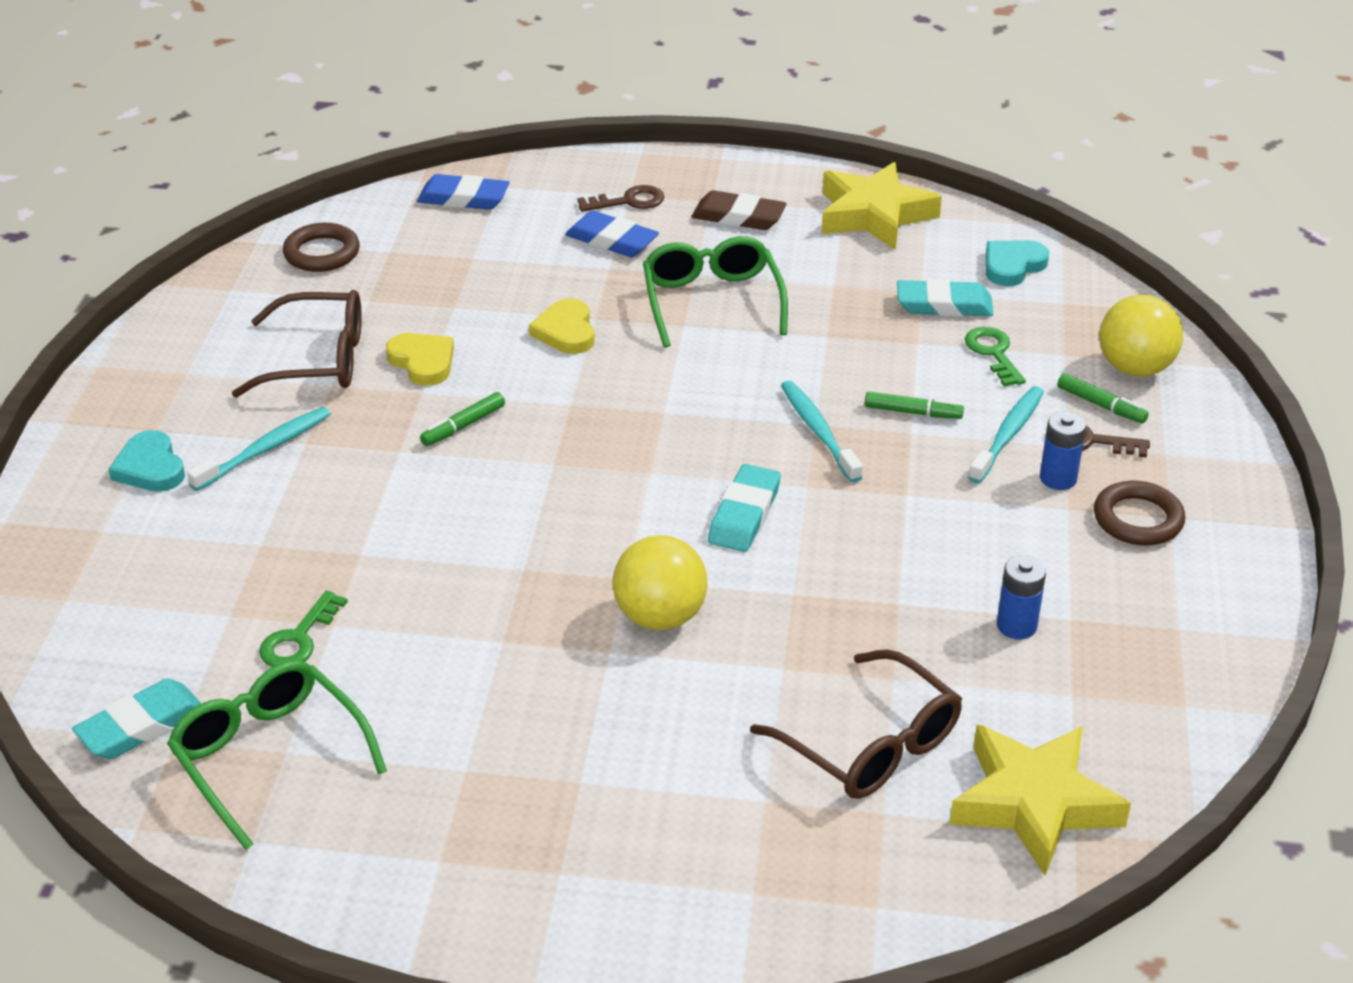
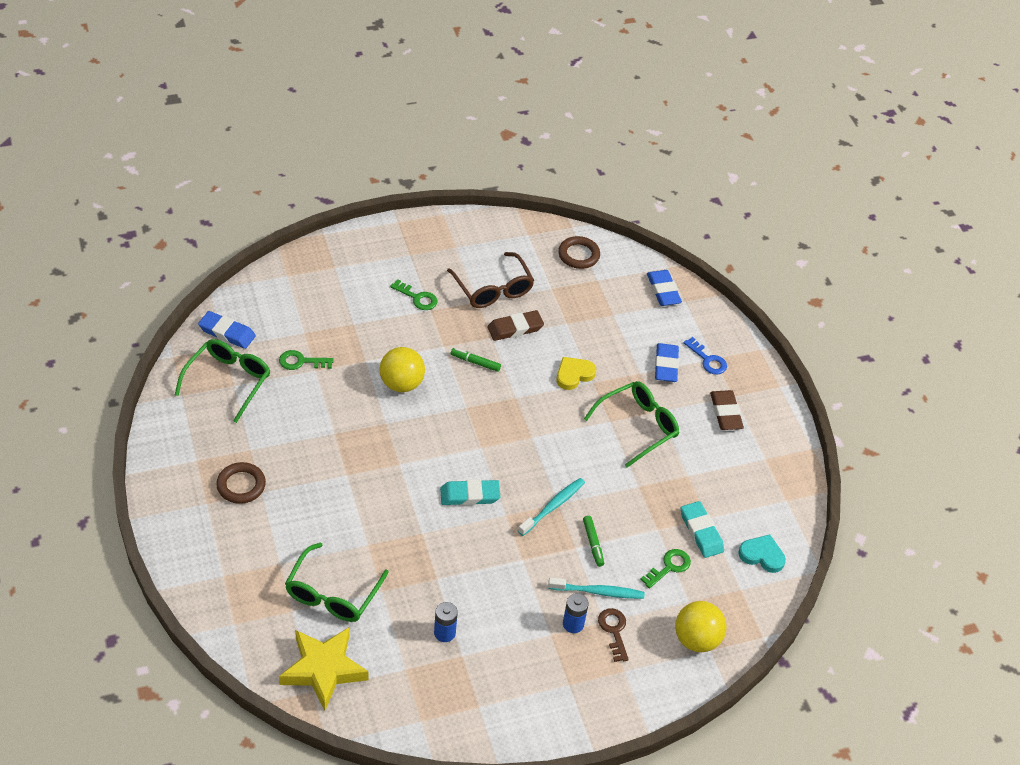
camera: 60 degrees right, 10 degrees up
turquoise eraser [72,679,202,759] -> blue eraser [198,311,256,349]
turquoise heart [108,430,185,492] -> none
turquoise toothbrush [187,407,331,491] -> green key [390,279,437,310]
yellow heart [386,333,454,386] -> brown eraser [487,310,544,341]
brown key [577,185,664,212] -> blue key [684,337,727,375]
yellow ball [613,535,707,630] -> yellow ball moved to [380,347,425,392]
brown glasses [750,649,962,799] -> green glasses [285,543,389,622]
yellow star [821,162,942,250] -> none
green marker [1057,373,1149,424] -> none
brown ring [1094,481,1185,546] -> brown ring moved to [216,462,266,504]

